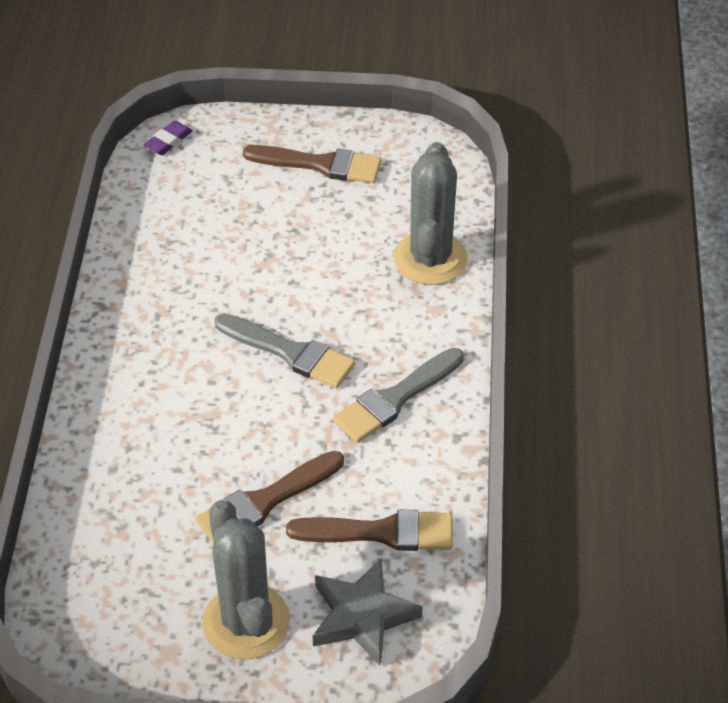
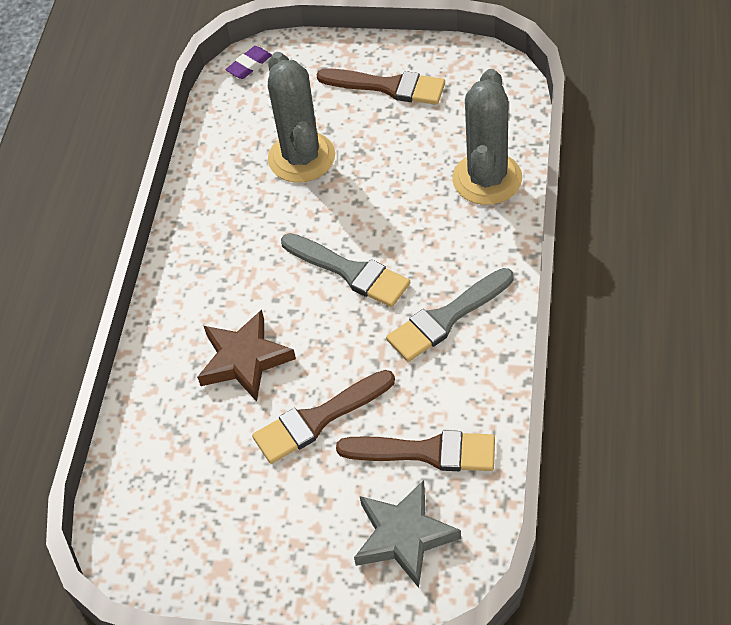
camera: 10 degrees right, 5 degrees up
grey cactus [202,500,290,659] -> grey cactus moved to [268,52,335,183]
none -> brown star [197,310,296,402]

